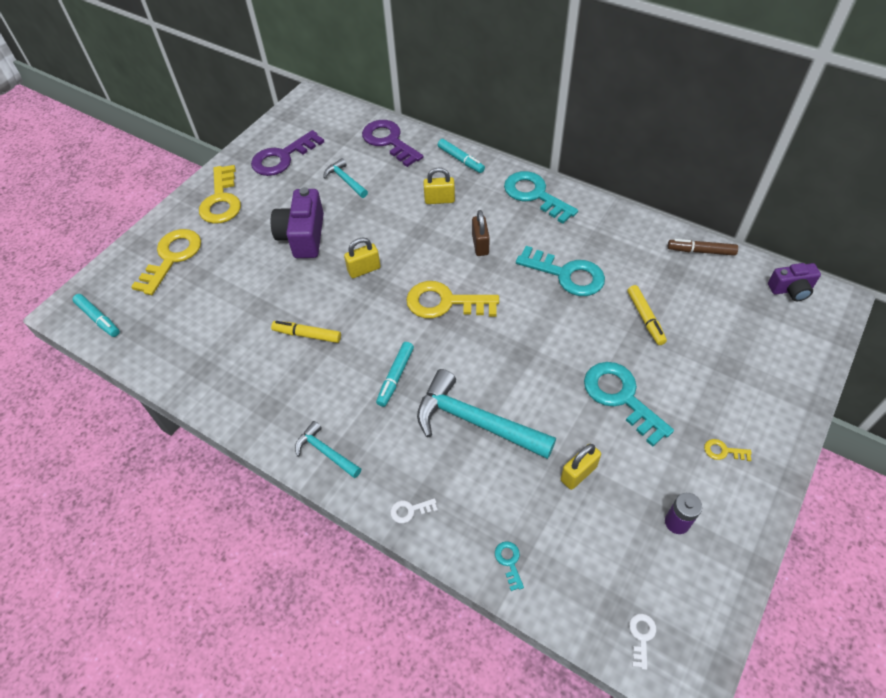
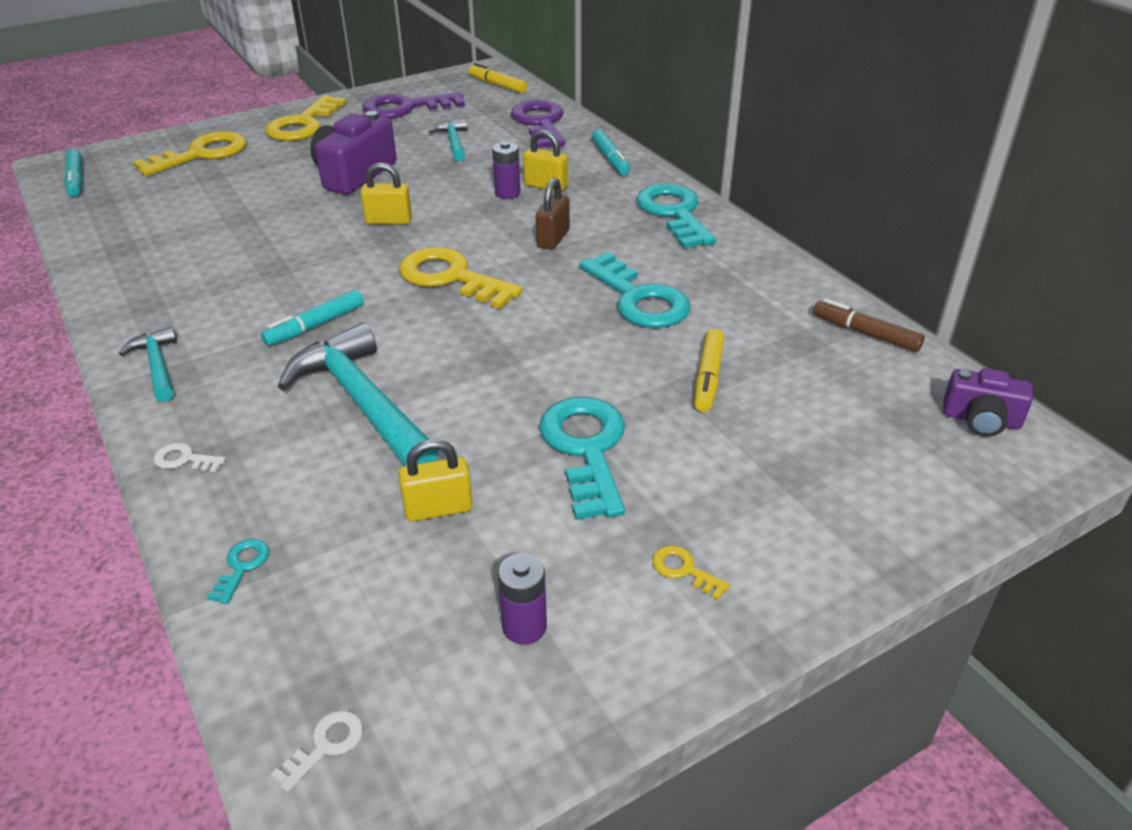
camera: 25 degrees right, 15 degrees down
yellow marker [271,321,341,343] -> yellow marker moved to [468,63,527,93]
none -> purple battery [492,141,520,199]

